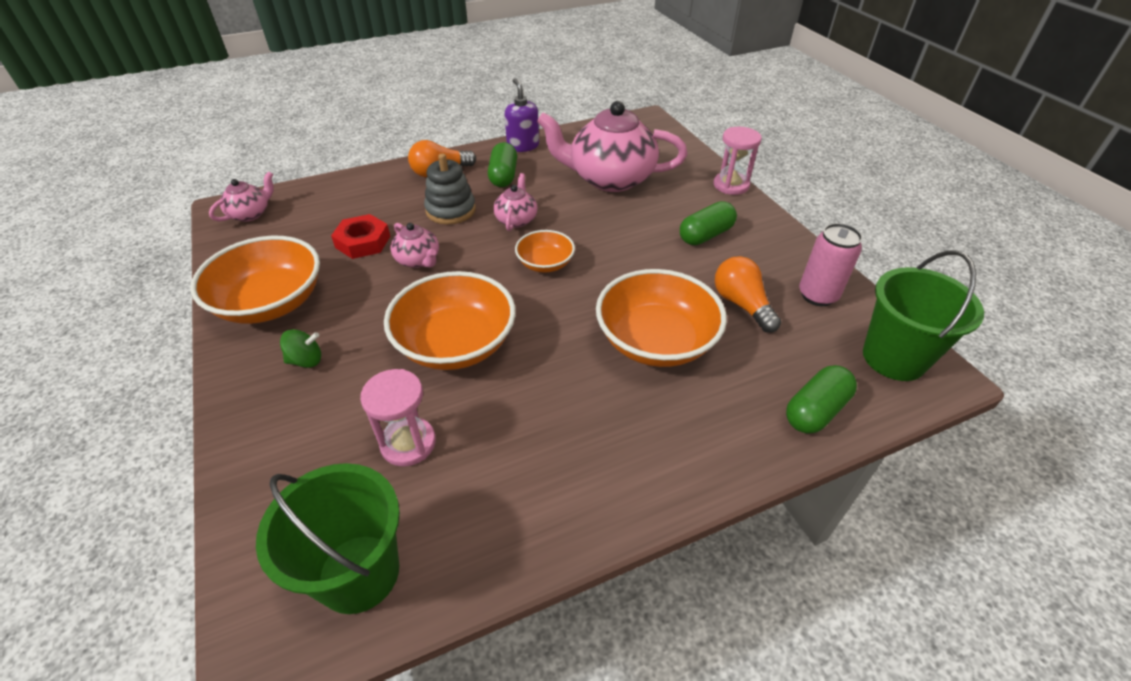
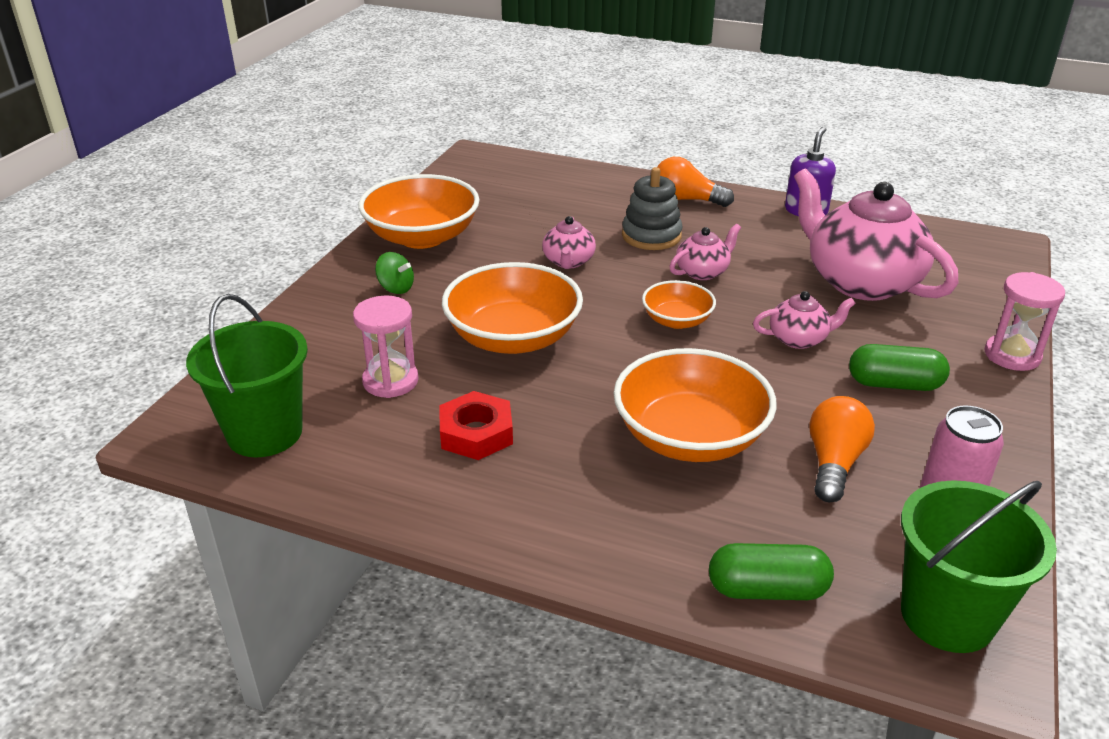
camera: 45 degrees right, 10 degrees down
pink teapot [209,171,274,222] -> pink teapot moved to [753,291,856,349]
red nut [331,214,390,259] -> red nut moved to [439,391,513,460]
green capsule [488,142,517,187] -> none

